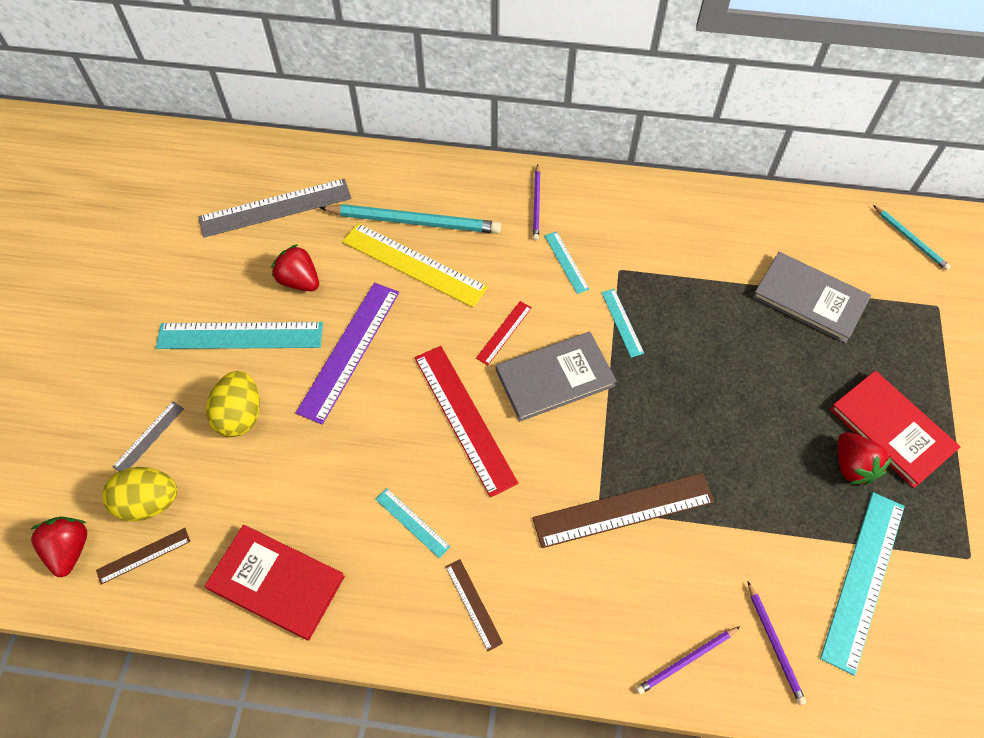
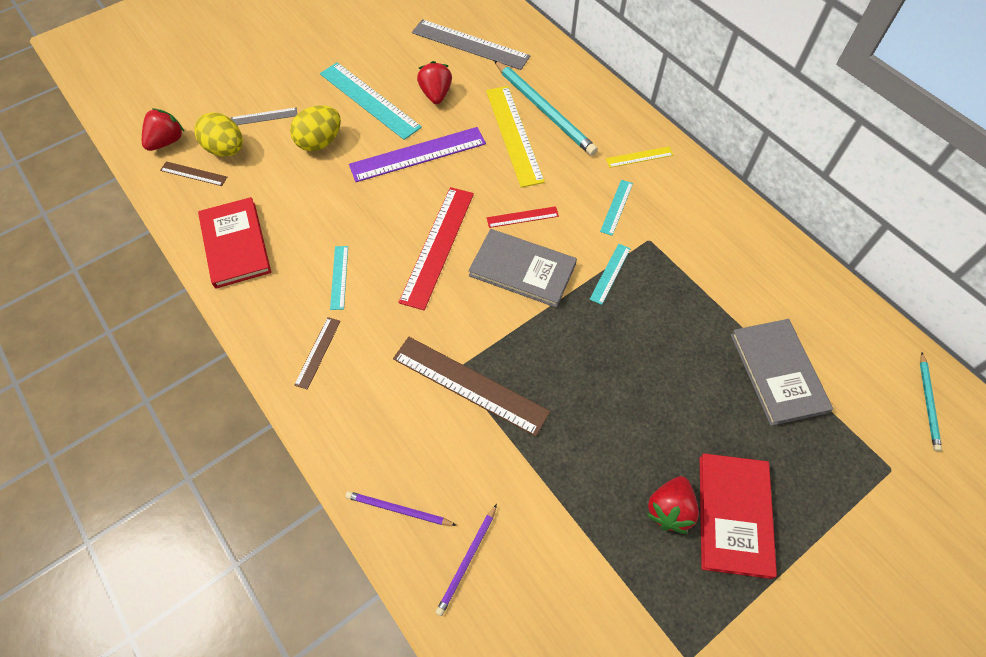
camera: 45 degrees right, 0 degrees up
purple pencil [533,164,540,240] -> yellow ruler [606,146,673,168]
turquoise ruler [820,492,905,676] -> none

